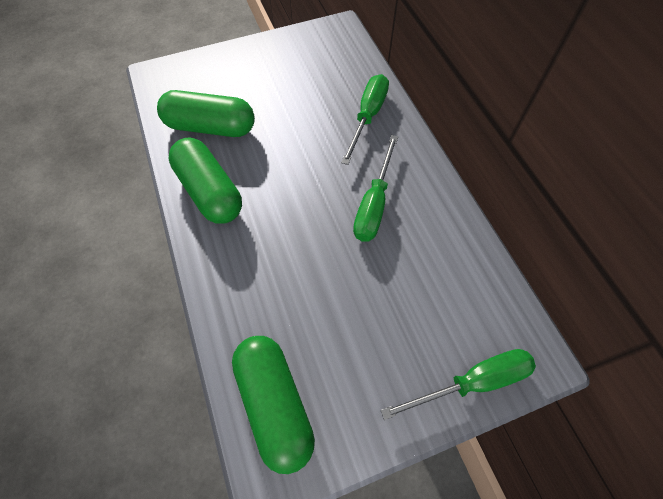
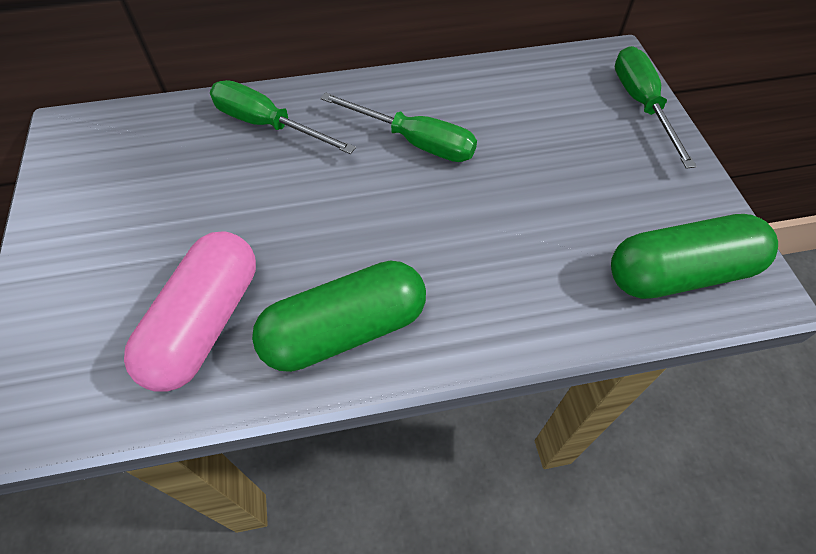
camera: 80 degrees left, 5 degrees down
green capsule [157,90,255,137] -> pink capsule [124,231,256,392]

